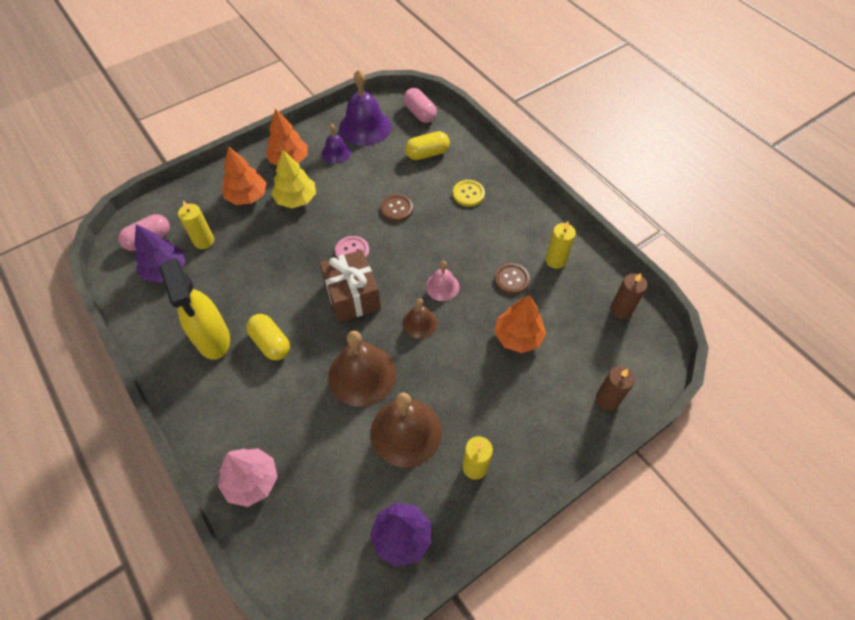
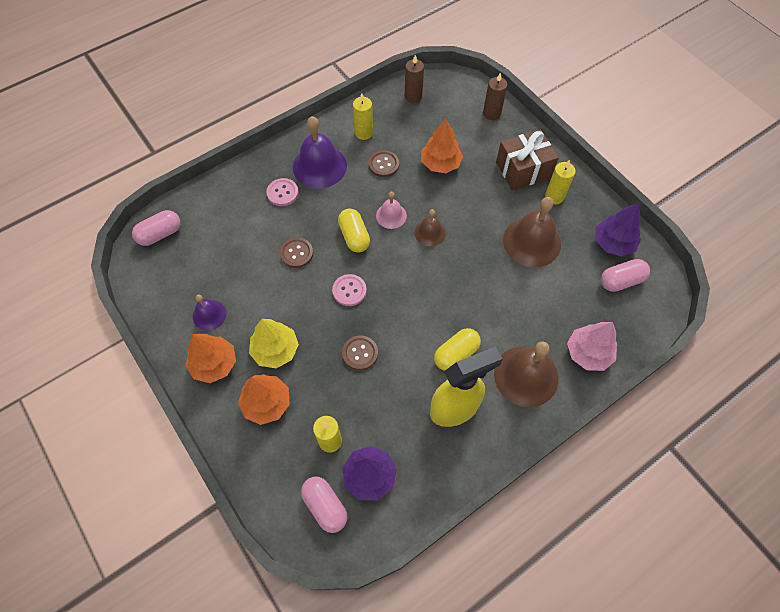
camera: 90 degrees left, 5 degrees up
brown gift [320,250,381,322] -> brown gift moved to [496,129,558,191]
brown bell [328,331,396,407] -> brown bell moved to [494,341,558,407]
purple bell [339,69,391,146] -> purple bell moved to [293,116,347,189]
yellow capsule [405,131,450,160] -> yellow capsule moved to [338,209,370,253]
yellow button [453,180,485,207] -> pink button [266,178,299,206]
none -> brown button [342,336,378,370]
none -> pink capsule [601,259,650,292]

